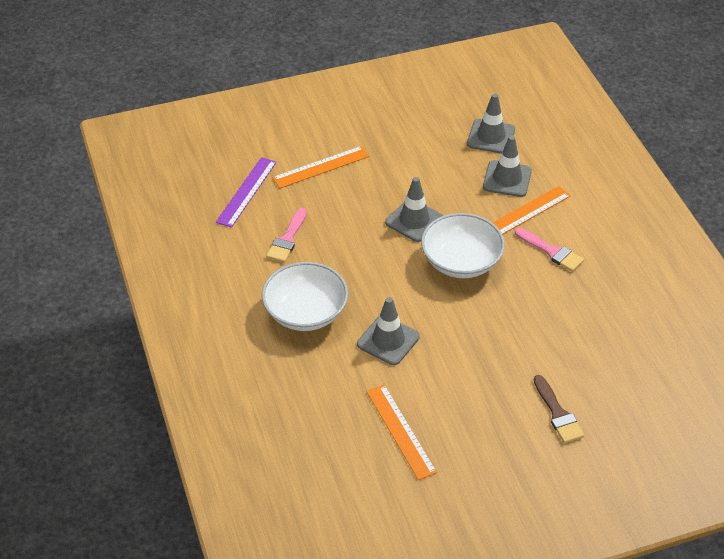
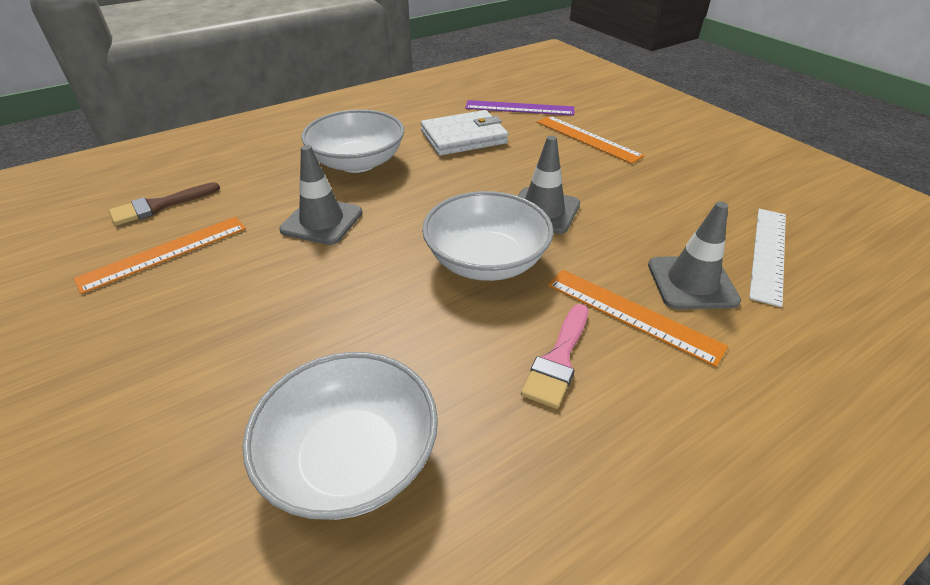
camera: 75 degrees right, 5 degrees down
pink brush [266,208,307,262] -> white wallet [421,110,509,156]
grey traffic cone [467,94,515,154] -> white ruler [749,209,786,307]
brown brush [534,375,584,443] -> brown brush moved to [109,182,220,226]
none -> white bowl [243,352,438,520]

